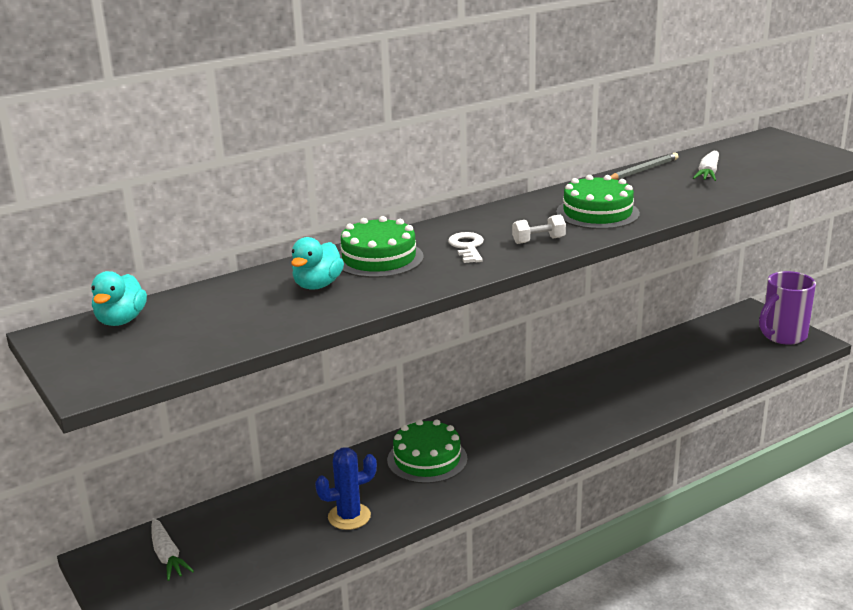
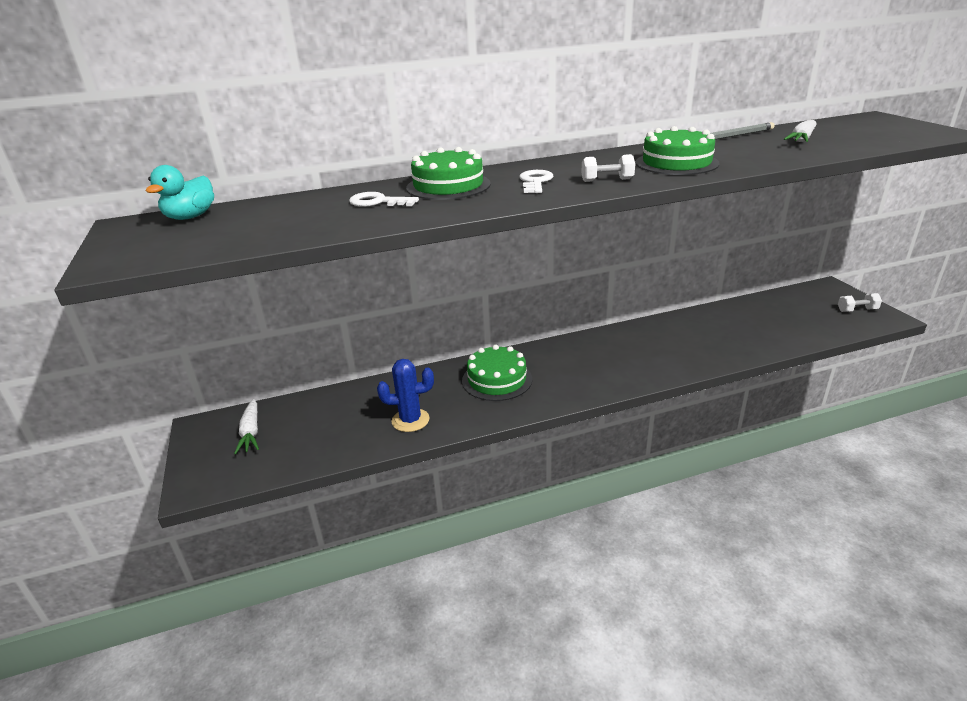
camera: 15 degrees right, 5 degrees up
turquoise duck [291,237,344,290] -> white key [349,192,419,207]
purple mug [759,271,816,345] -> white dumbbell [838,293,882,312]

